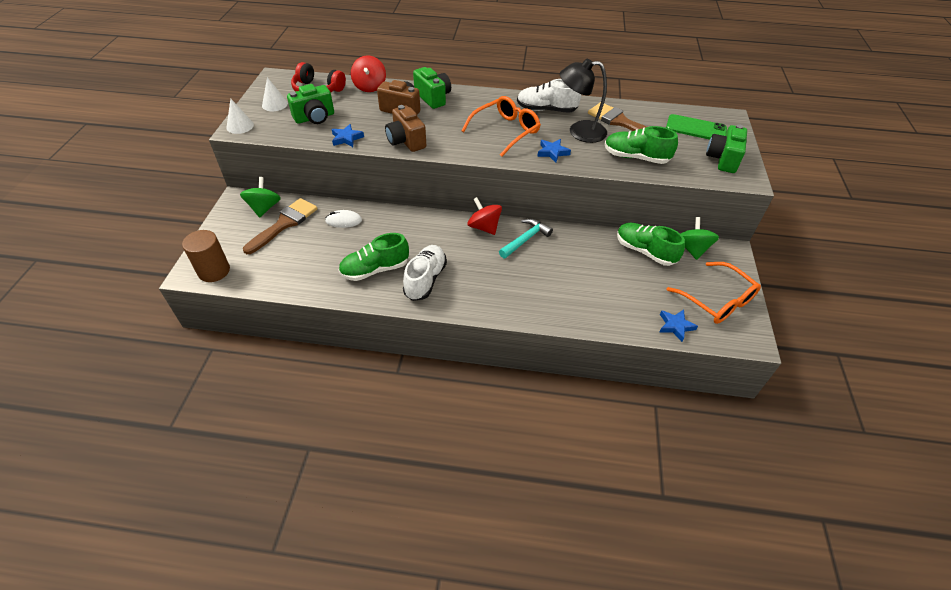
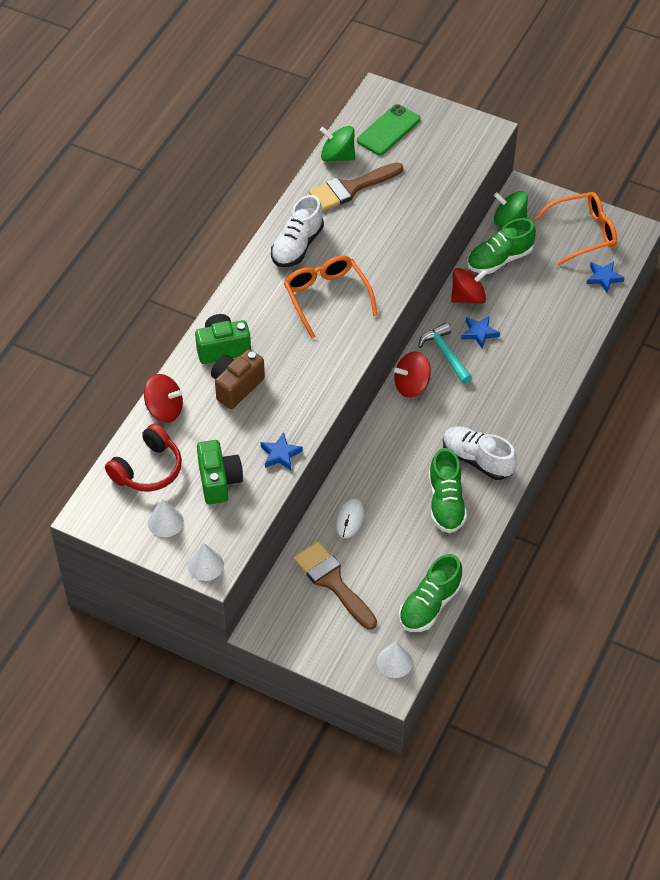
camera: 70 degrees left, 5 degrees up
brown cylinder [182,230,230,282] -> white cone [377,642,413,678]
green spinning top [240,177,281,218] -> green spinning top moved to [320,126,355,162]
brown camera [385,105,426,152] -> none
blue star [537,139,571,163] -> blue star moved to [461,316,500,349]
black lamp [560,59,607,143] -> none
green shoe [604,126,678,164] -> green shoe moved to [399,554,462,632]
green camera [706,124,747,173] -> none
none -> red spinning top [451,268,488,304]

